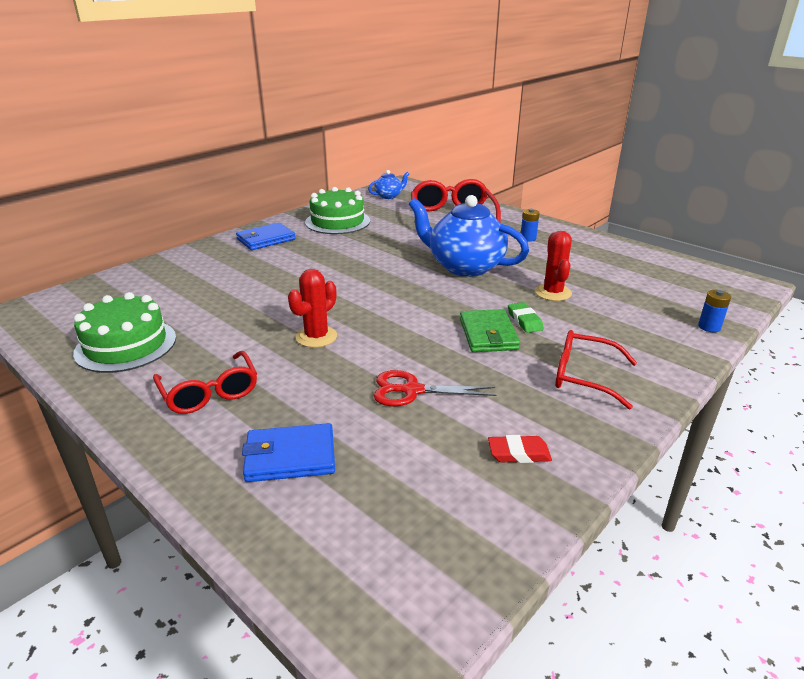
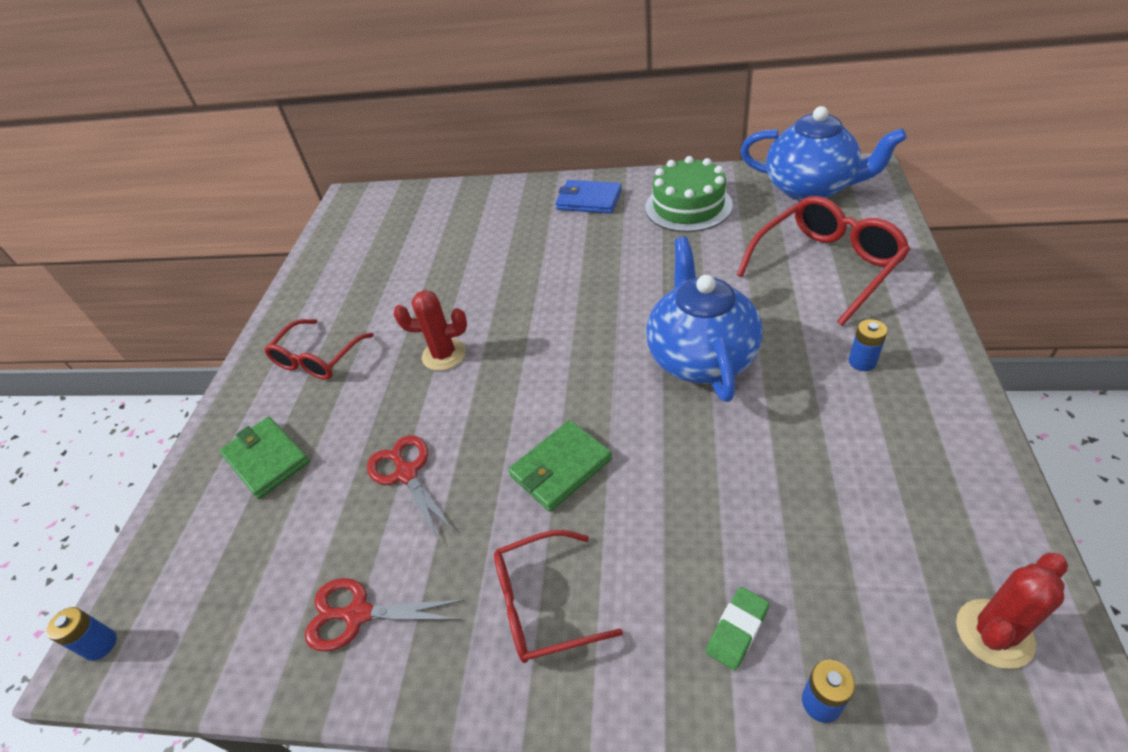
camera: 60 degrees right, 15 degrees up
green cake [73,292,176,373] -> none
blue wallet [242,423,335,482] -> green wallet [219,417,310,499]
blue teapot [368,170,409,199] -> blue teapot [740,106,907,201], size x2.13
red eraser [488,435,552,463] -> red scissors [305,578,464,652]
green eraser [508,302,544,333] -> green eraser moved to [706,587,769,671]
red cactus [535,231,572,301] -> red cactus moved to [956,553,1068,669]
red glasses [555,330,637,410] -> red glasses turned 90 degrees counterclockwise [494,530,623,663]
none -> blue battery [46,607,117,661]

